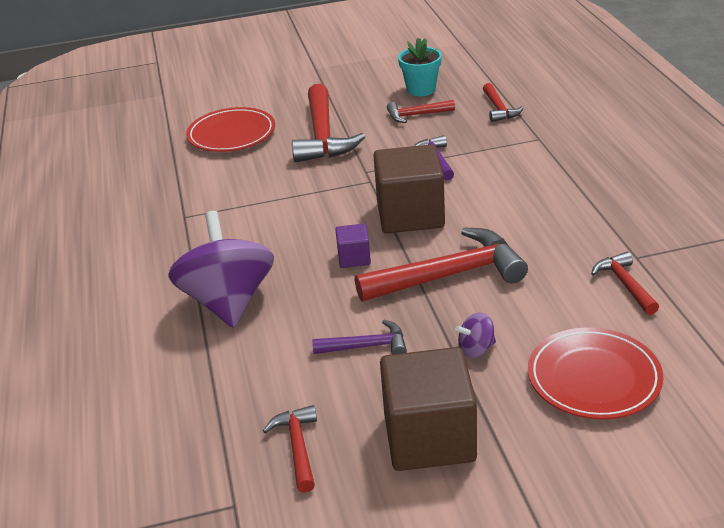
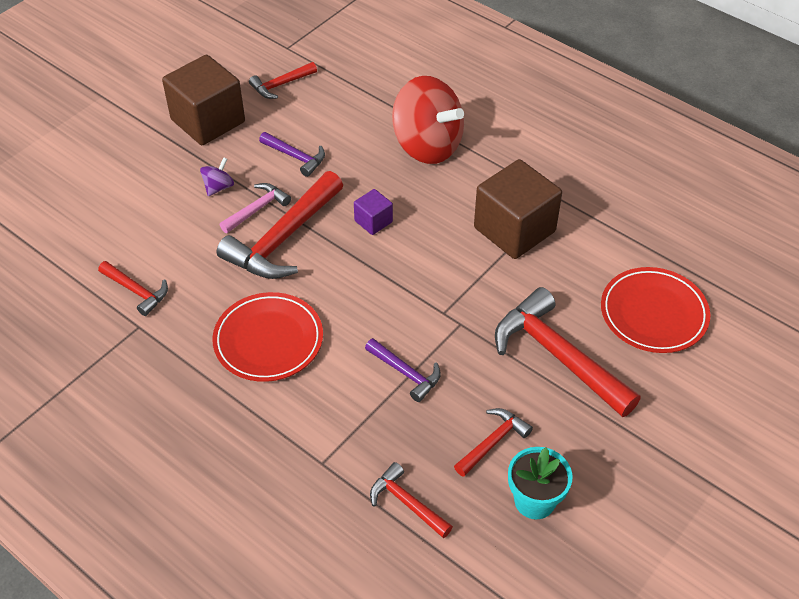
camera: 140 degrees right, 15 degrees up
purple spinning top [168,211,274,328] -> red spinning top [392,76,464,164]
red hammer [263,405,317,493] -> red hammer turned 105 degrees clockwise [249,62,317,99]
purple hammer [312,320,407,354] -> purple hammer turned 105 degrees counterclockwise [259,132,325,177]
brown cube [373,144,445,233] -> brown cube moved to [474,159,562,259]
red plate [528,327,663,419] -> red plate moved to [212,292,323,382]
none -> pink hammer [220,183,291,233]

